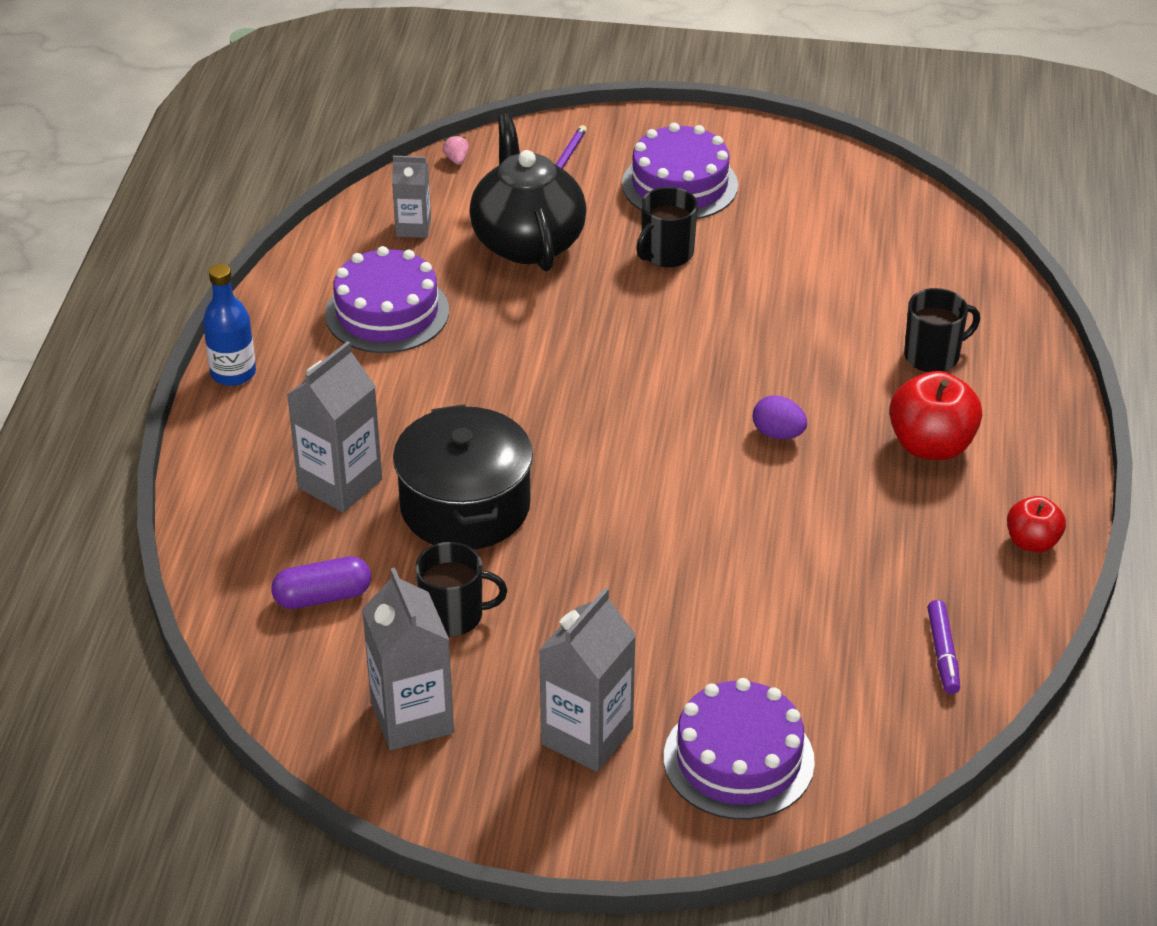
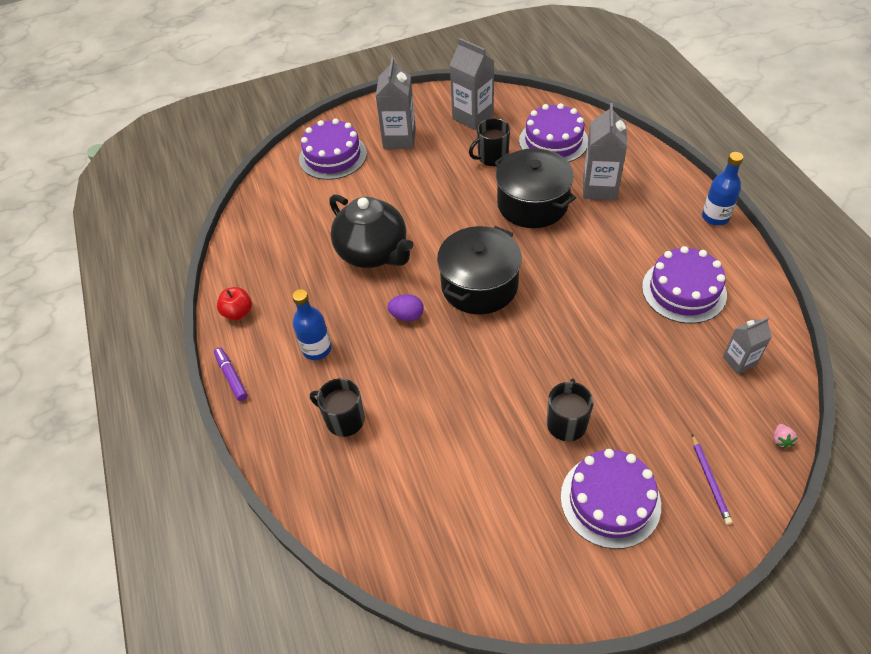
camera: 155 degrees right, 10 degrees up
purple capsule [271,556,371,609] -> purple cake [519,103,588,162]
pink strawberry [443,135,469,165] -> pink strawberry turned 45 degrees clockwise [773,424,797,448]
black teapot [469,114,586,271] -> black teapot moved to [329,194,413,268]
red apple [889,371,982,460] -> blue bottle [292,289,332,360]
black mug [904,288,980,372] -> black mug turned 75 degrees clockwise [310,378,365,437]
purple marker [927,600,960,694] -> purple marker moved to [214,347,248,401]
none -> black pot [437,226,522,314]

